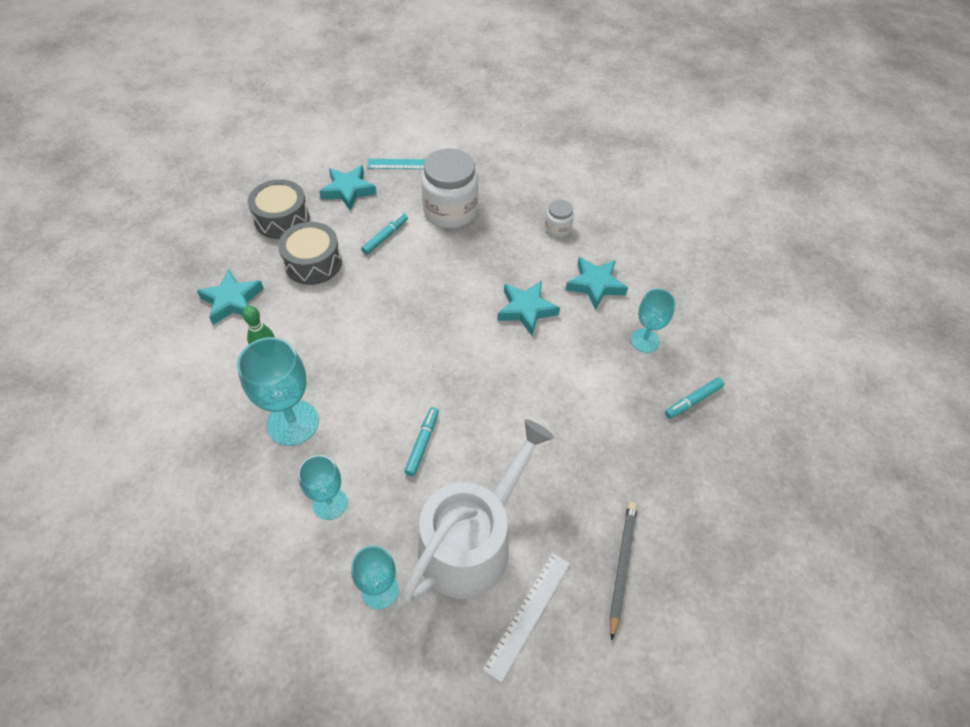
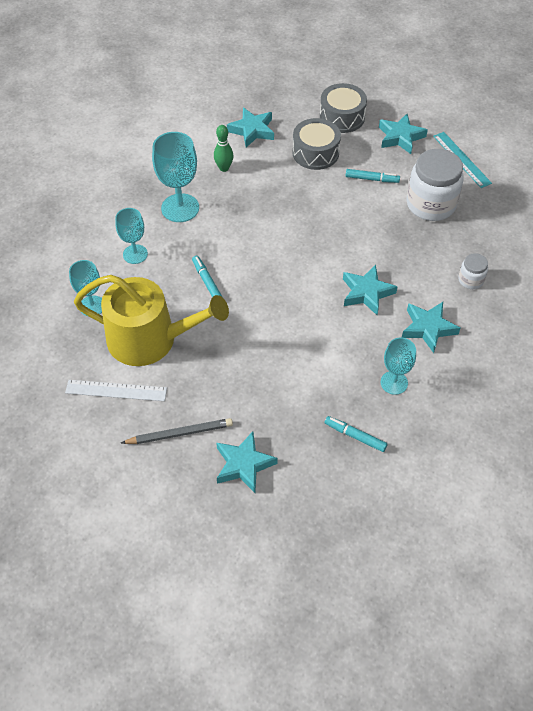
camera: 65 degrees right, 0 degrees up
white watering can [402,419,554,604] -> yellow watering can [74,275,229,366]
turquoise marker [404,407,439,476] -> turquoise marker turned 105 degrees counterclockwise [192,256,222,297]
none -> turquoise star [216,431,277,493]

